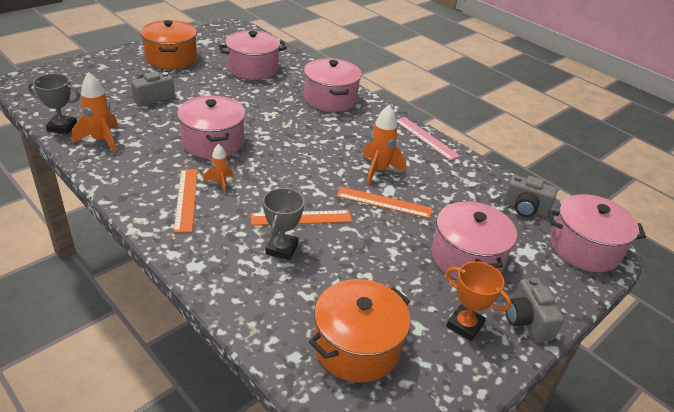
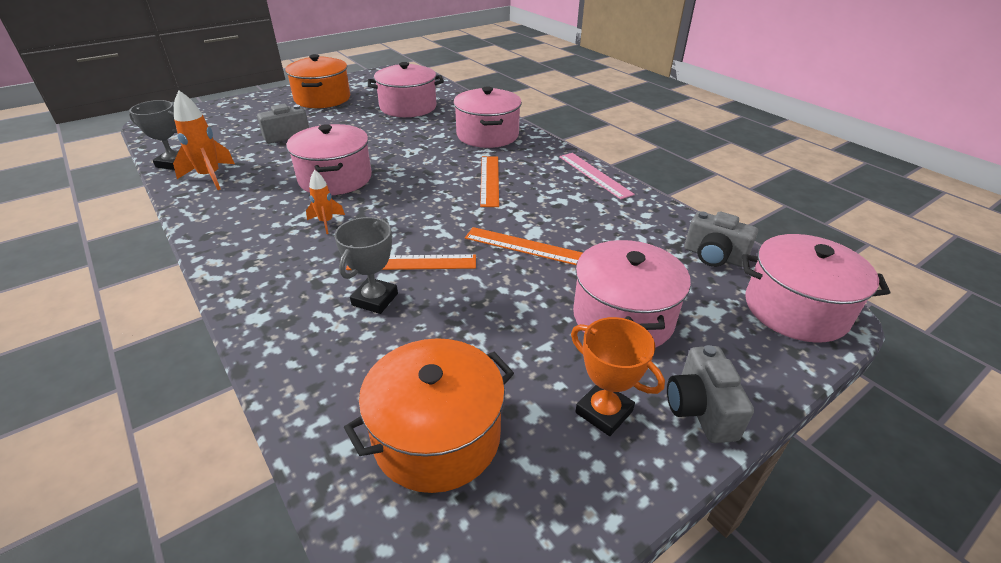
camera: 10 degrees right, 0 degrees up
orange ruler [174,169,198,233] -> orange ruler moved to [480,156,499,207]
orange rocket [362,104,406,185] -> none

